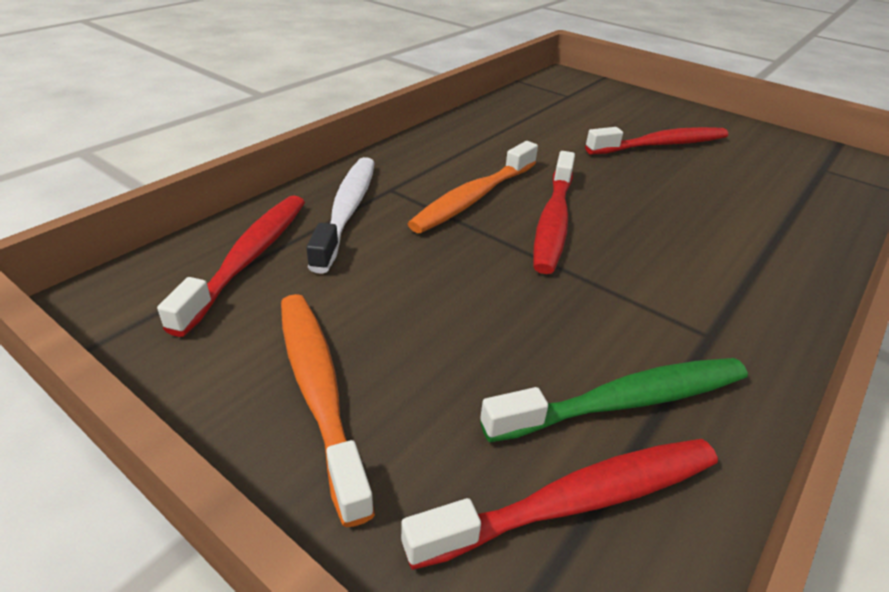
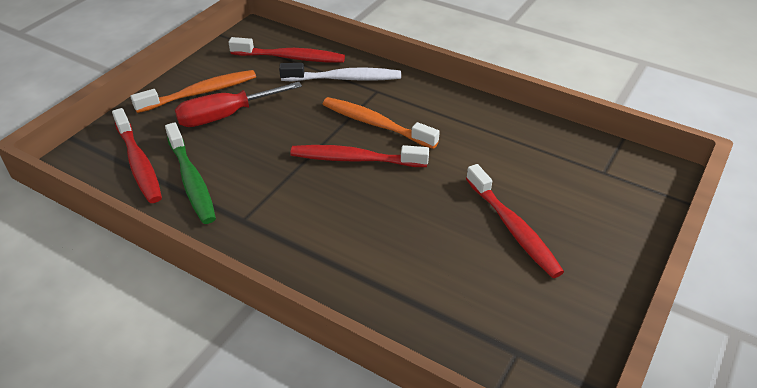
camera: 85 degrees right, 5 degrees up
none -> red screwdriver [175,82,302,127]

